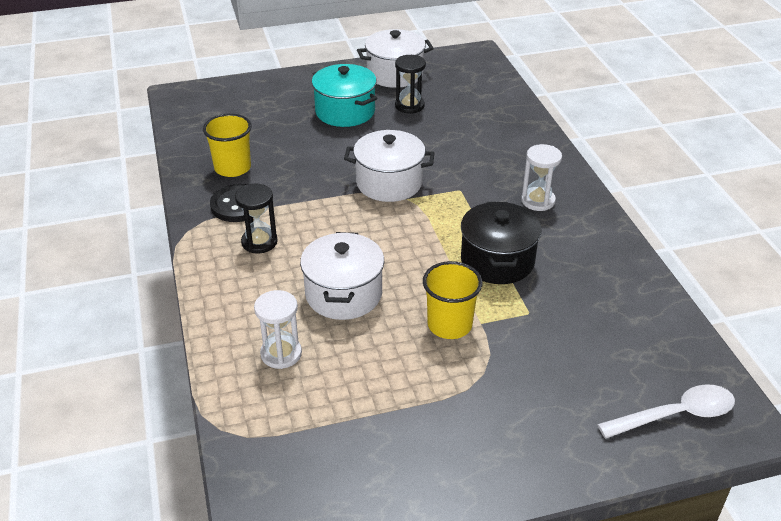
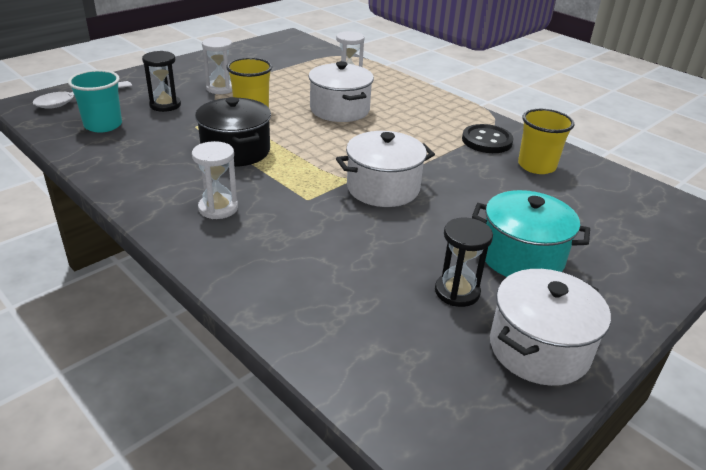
camera: 150 degrees right, 5 degrees down
black hourglass [235,184,278,254] -> black hourglass moved to [142,51,181,112]
none -> turquoise cup [68,70,122,133]
none -> white hourglass [202,37,232,94]

